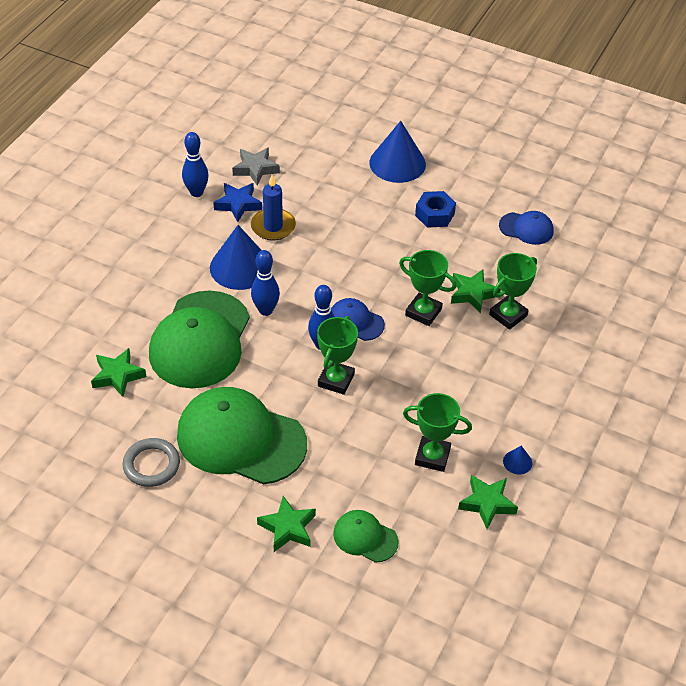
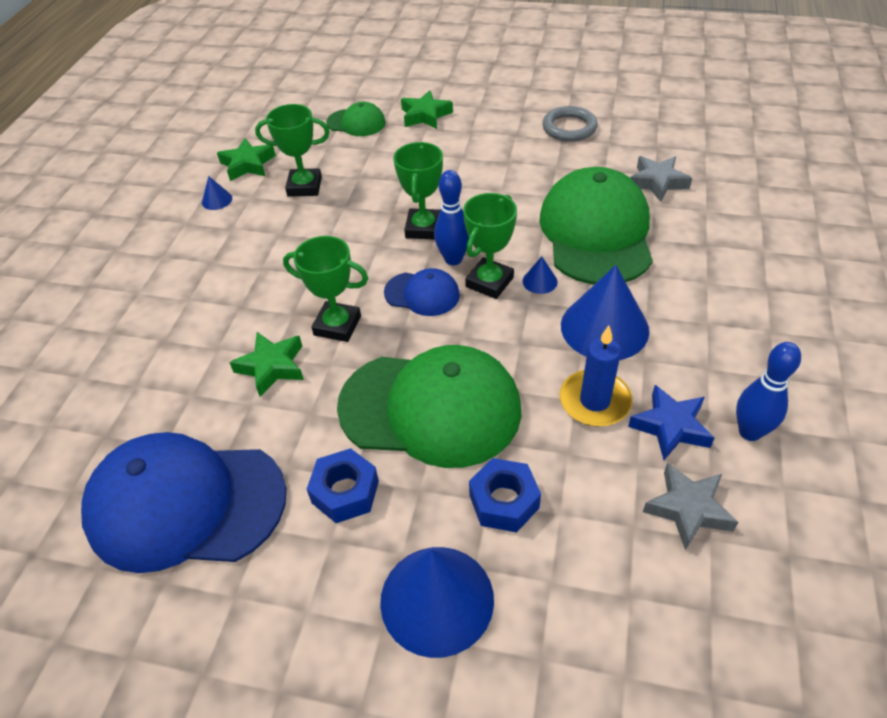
camera: 170 degrees right, 0 degrees up
green star [91,348,146,397] -> grey star [630,156,692,202]
green cap [177,387,307,485] -> green cap moved to [337,345,522,468]
blue bowling pin [251,250,280,316] -> blue cone [522,256,558,294]
green trophy [489,253,537,330] -> green trophy moved to [463,193,517,299]
blue cap [499,211,554,245] -> blue cap [81,432,286,573], size x2.10
none -> blue nut [469,458,541,532]

